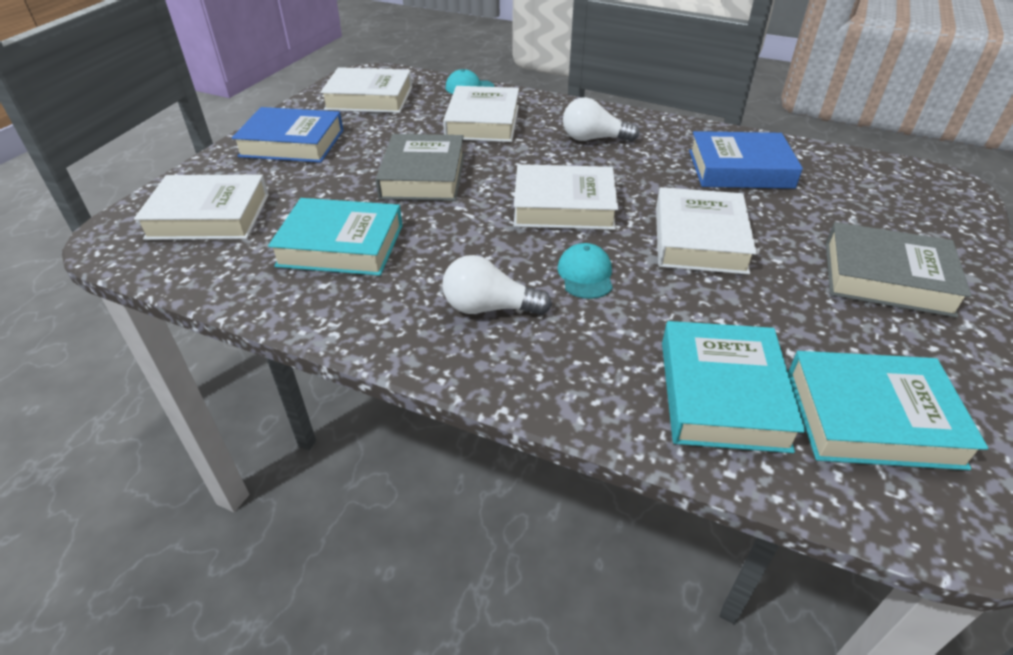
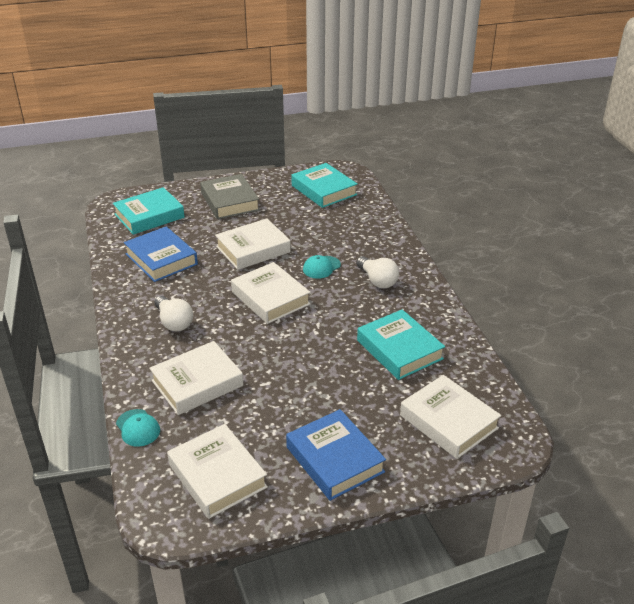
camera: 130 degrees left, 5 degrees down
grey book [376,134,465,201] -> none
turquoise book [662,321,805,453] -> turquoise book moved to [113,187,185,235]

